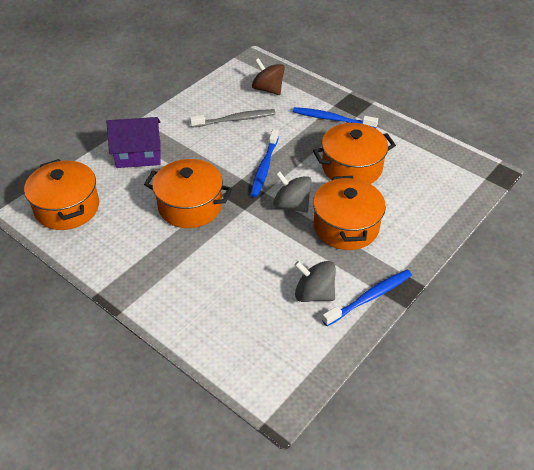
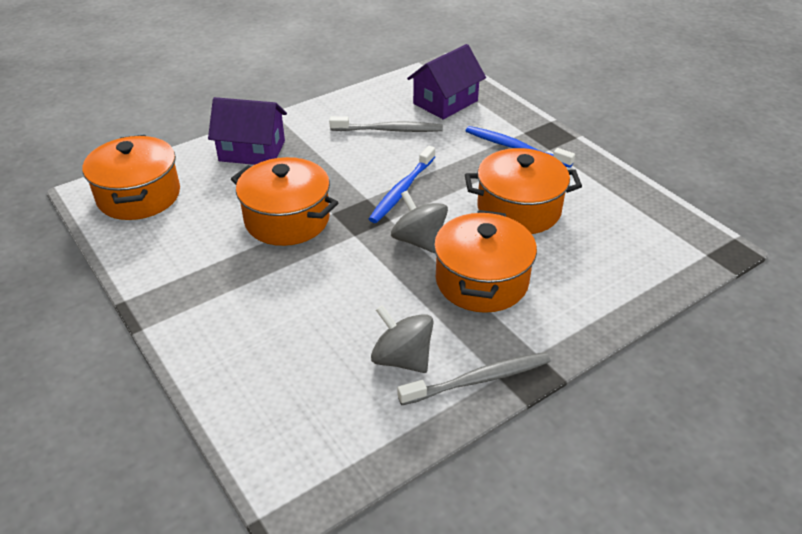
camera: 15 degrees right, 5 degrees down
brown spinning top [252,58,285,95] -> purple house [407,44,486,119]
blue toothbrush [322,270,412,326] -> grey toothbrush [398,352,551,405]

